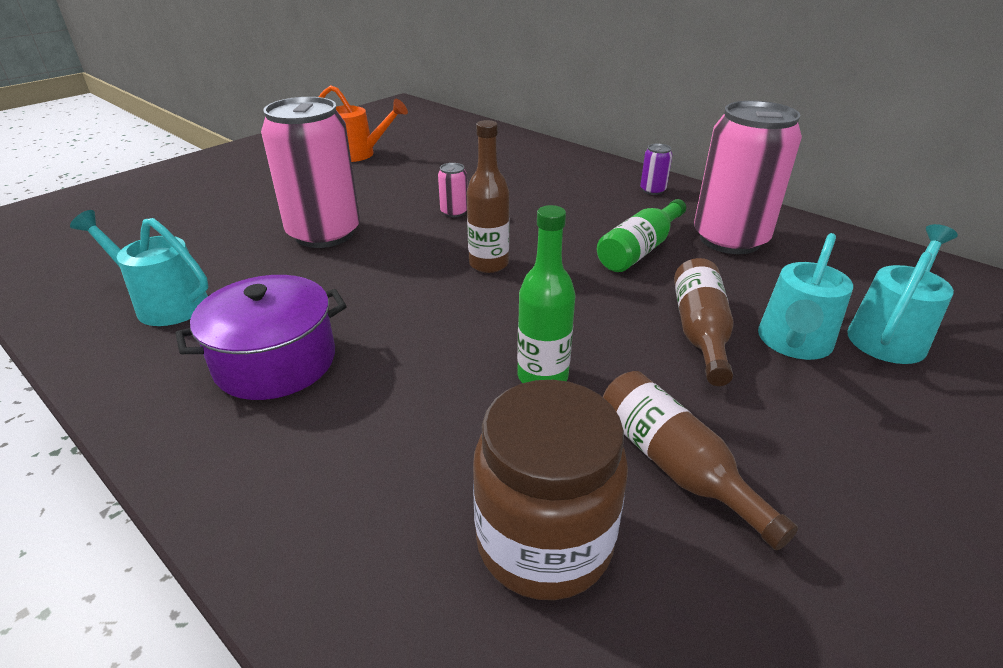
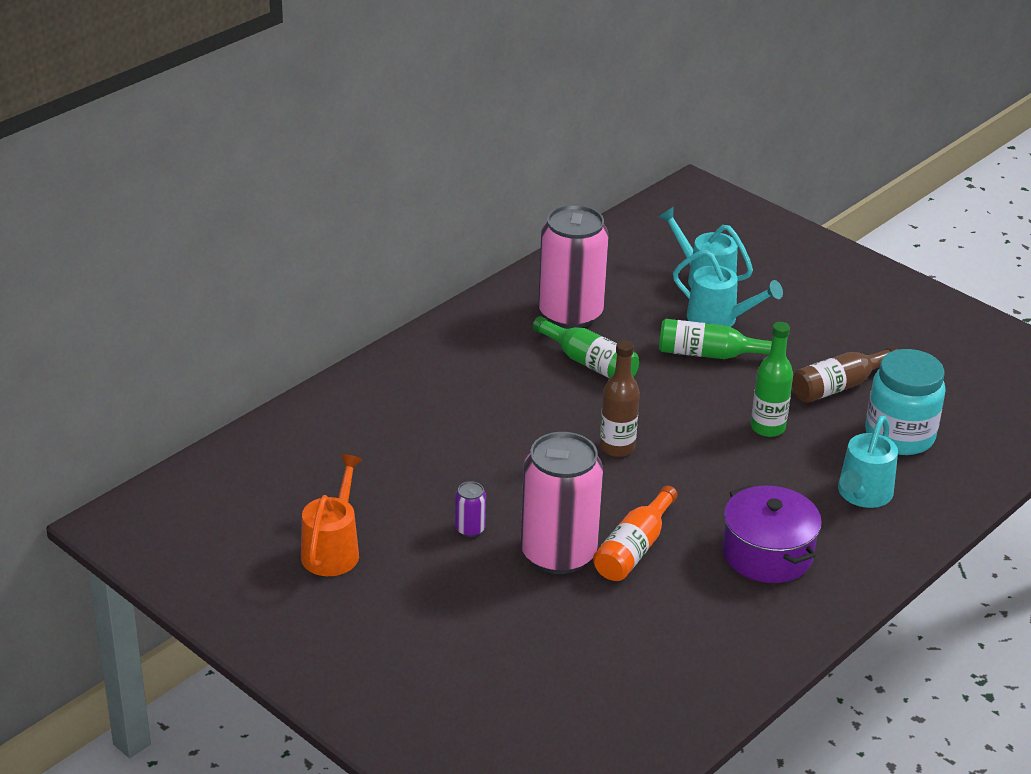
camera: 90 degrees left, 0 degrees up
turquoise watering can [70,210,208,326] -> turquoise watering can moved to [838,415,898,508]
pink can [438,163,467,217] -> none
brown jar [473,380,628,600] -> turquoise jar [865,349,946,455]
purple can [640,144,672,195] -> purple can moved to [455,481,486,537]
brown bottle [674,258,734,386] -> green bottle [659,319,772,359]
none -> orange bottle [593,486,678,581]

